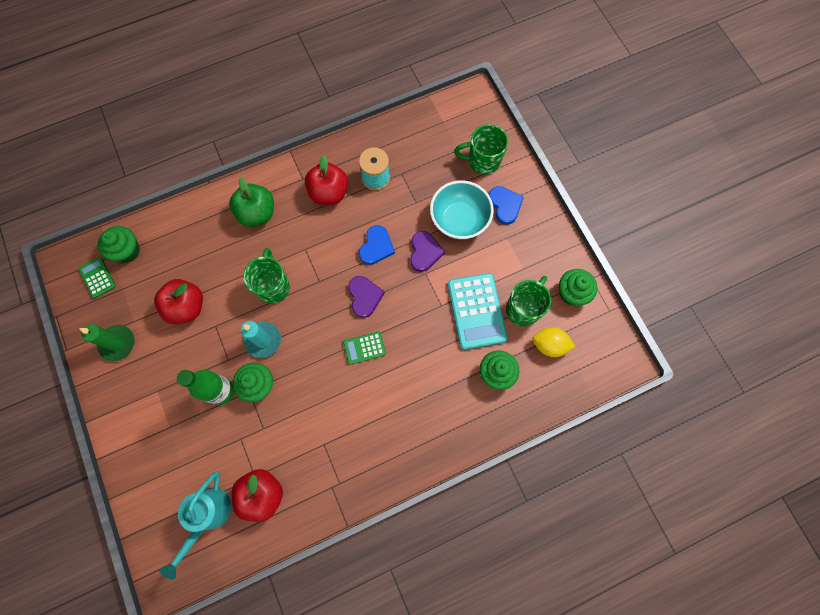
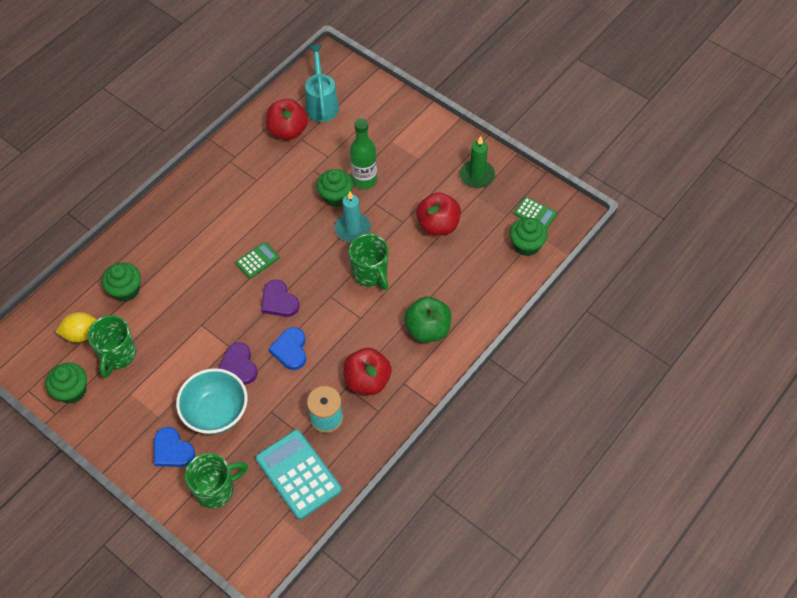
camera: 155 degrees right, 15 degrees down
turquoise calculator [448,273,508,350] -> turquoise calculator moved to [256,430,342,520]

